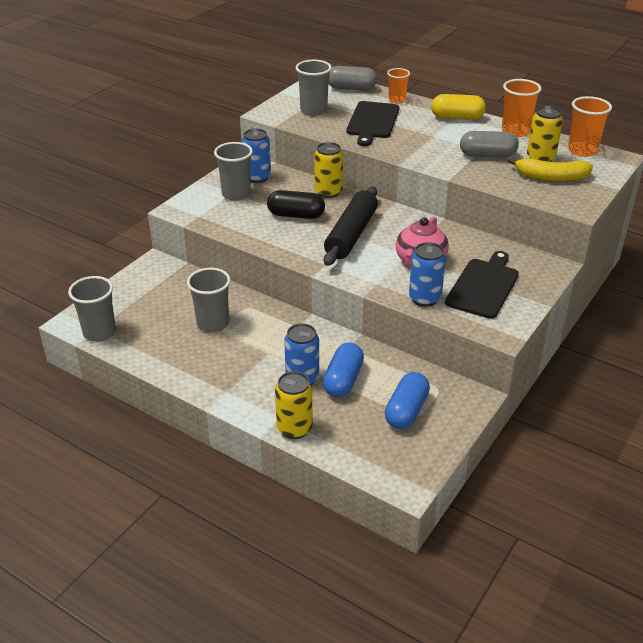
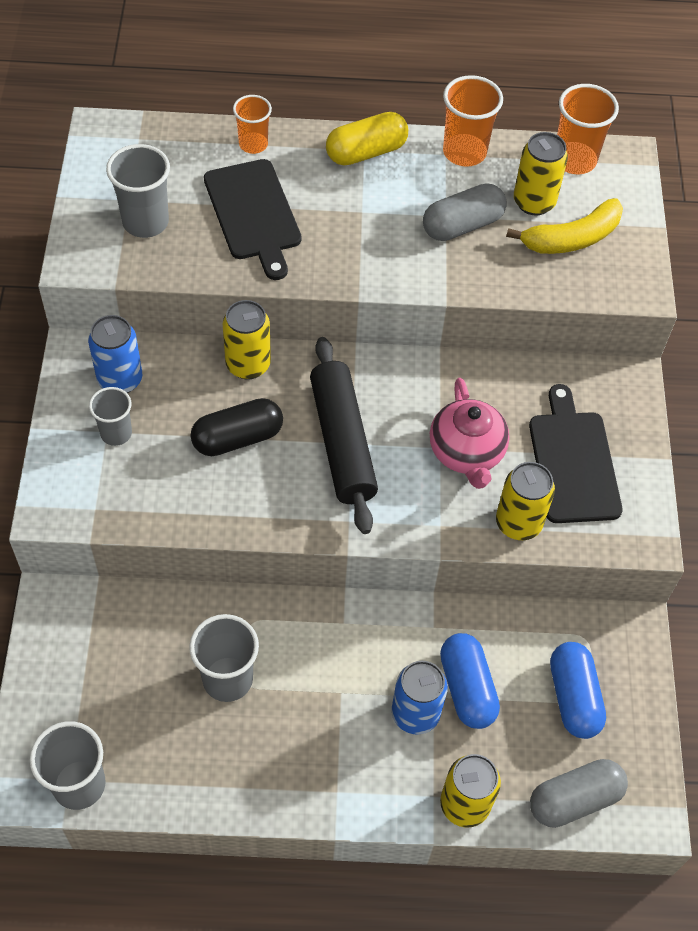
camera: 35 degrees left, 20 degrees up
grey cup [214,142,253,201] -> grey cup [89,387,132,446], size x0.65
grey capsule [328,66,377,91] -> grey capsule moved to [530,759,628,828]
blue can [409,242,446,307] -> yellow can [496,462,555,540]

